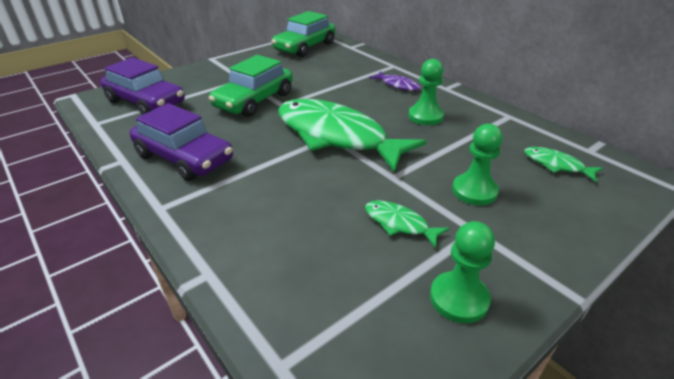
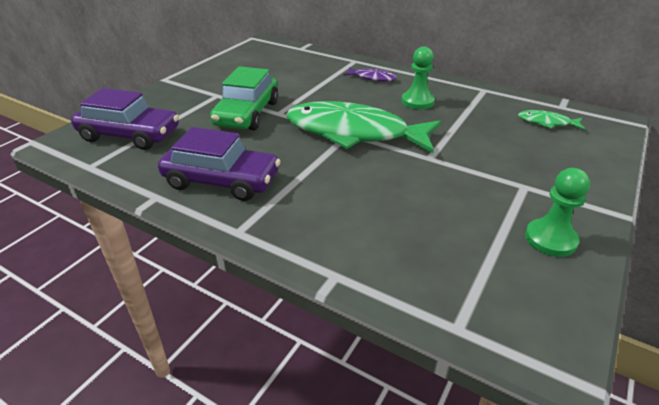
camera: 20 degrees left, 0 degrees up
green car [272,11,336,57] -> none
green fish [365,200,449,248] -> none
green pawn [452,124,503,205] -> none

